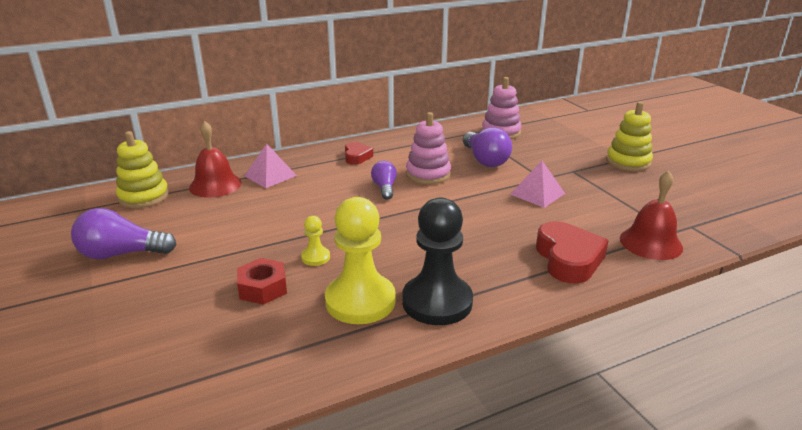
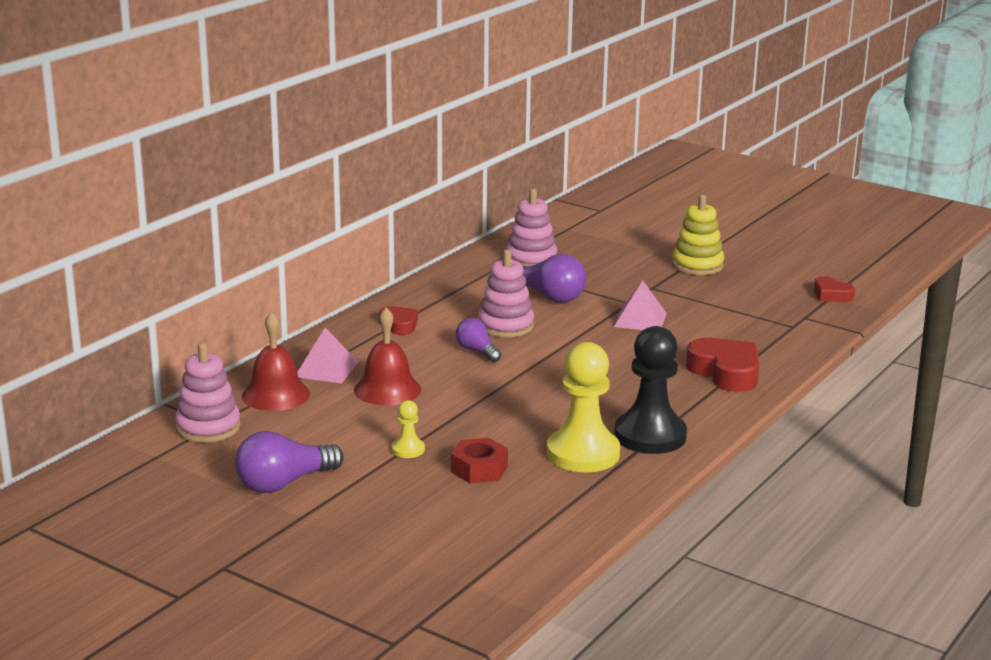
camera: 30 degrees left, 5 degrees down
yellow stacking toy [116,131,169,208] -> pink stacking toy [175,342,241,443]
yellow pawn [301,216,330,266] -> yellow pawn moved to [392,400,425,458]
red bell [620,170,683,260] -> red bell moved to [354,307,421,405]
none -> red heart [814,276,855,302]

